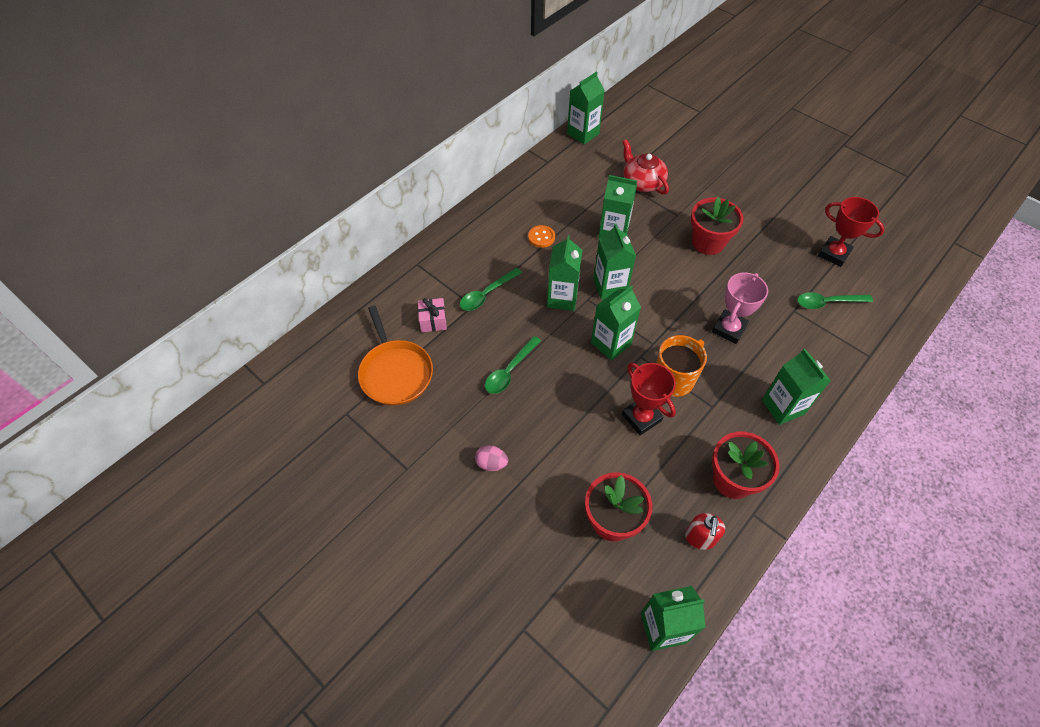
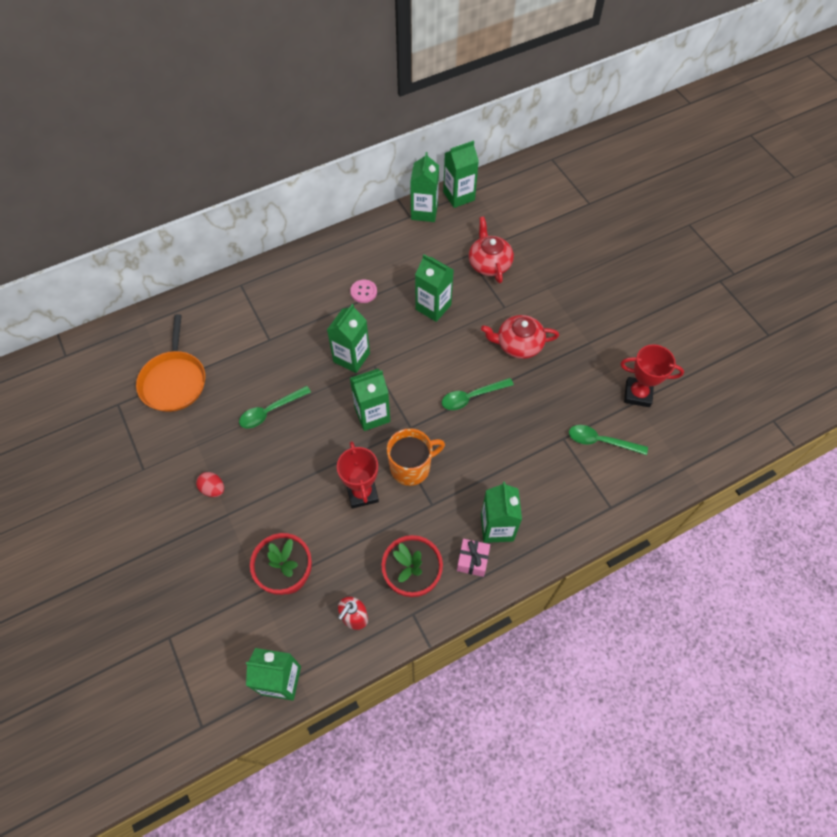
camera: 20 degrees right, 5 degrees up
pink gift [418,298,447,332] -> pink gift moved to [457,539,490,577]
green spoon [460,268,522,311] -> green spoon moved to [442,378,514,410]
pink egg [475,445,508,471] -> red egg [196,472,224,497]
orange button [528,225,555,248] -> pink button [350,280,377,303]
green carton [594,224,636,300] -> green carton moved to [410,152,439,222]
red flower pot [691,197,743,255] -> red teapot [481,315,559,359]
pink trophy [712,273,768,344] -> none
red trophy [818,197,885,267] -> red trophy turned 45 degrees counterclockwise [620,344,684,407]

